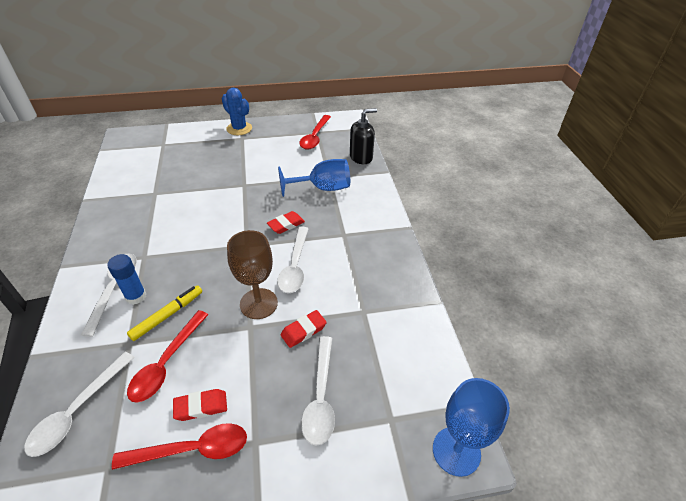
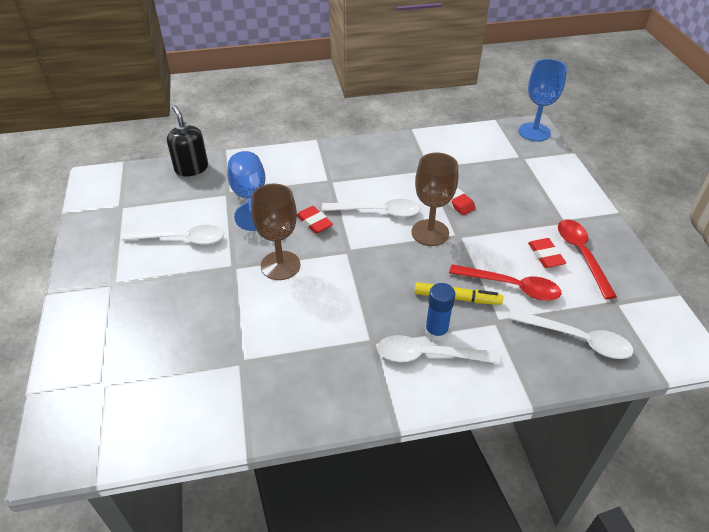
camera: 90 degrees left, 0 degrees up
yellow marker [127,285,202,341] -> yellow marker turned 150 degrees clockwise [414,282,503,305]
blue cactus [222,88,252,135] -> none
red spoon [299,115,331,150] -> none
white spoon [301,336,335,446] -> white spoon moved to [121,225,224,245]
none -> brown goblet [251,184,300,280]

